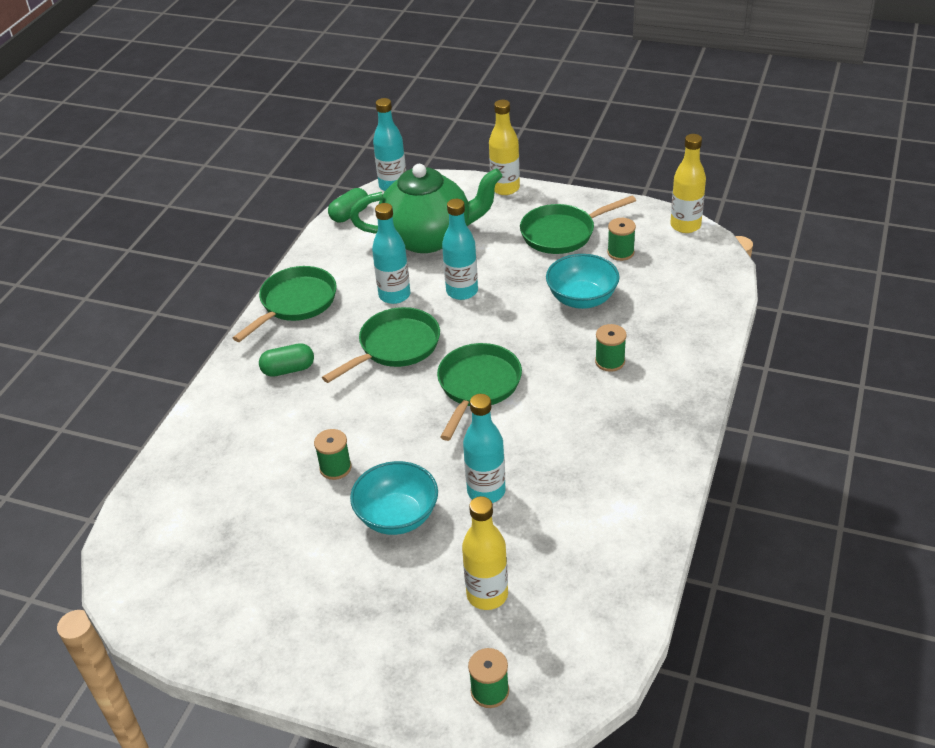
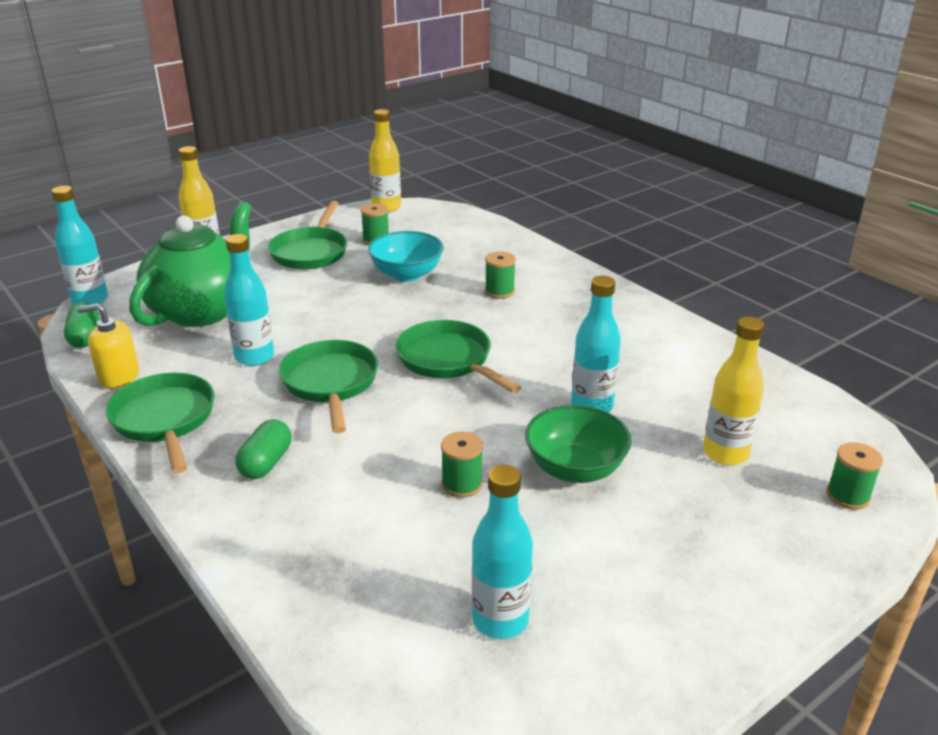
camera: 60 degrees left, 10 degrees down
turquoise bowl [350,461,438,535] -> green bowl [525,405,632,483]
turquoise bottle [442,199,478,300] -> turquoise bottle moved to [472,465,533,639]
none -> yellow soap dispenser [77,303,139,388]

